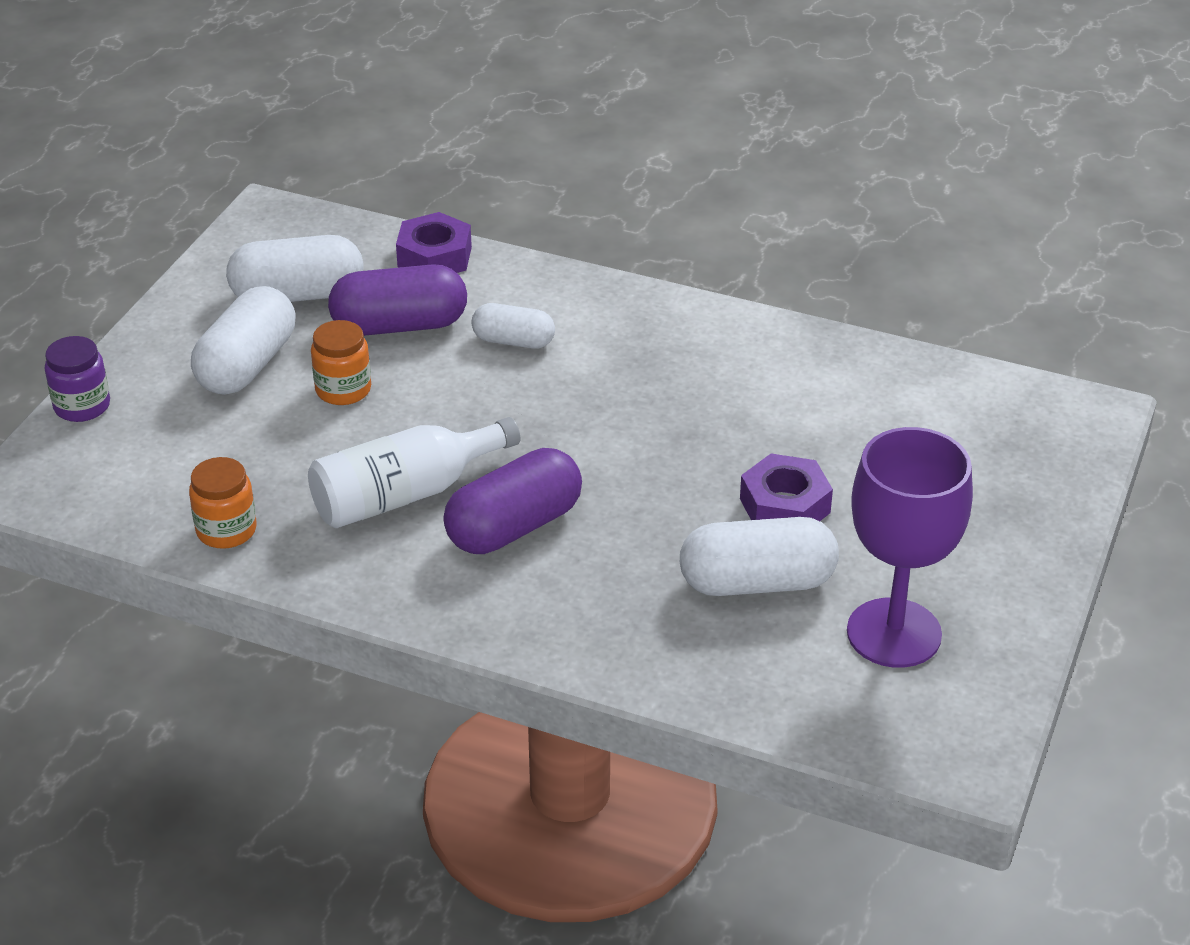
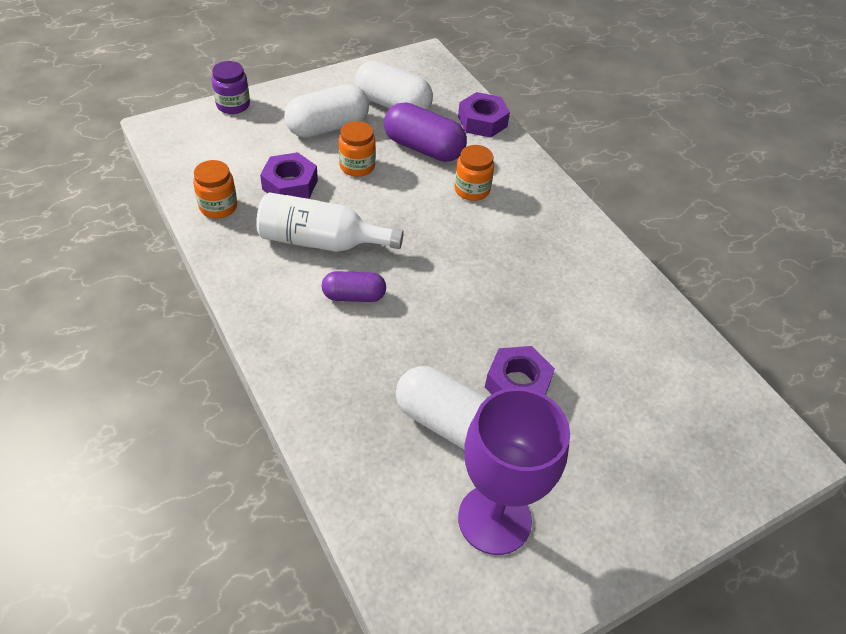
camera: 35 degrees right, 10 degrees up
purple capsule [443,448,582,554] -> purple capsule [322,271,386,302], size x0.61
white capsule [471,303,555,349] -> orange jar [454,145,494,201]
none -> purple nut [260,152,318,199]

